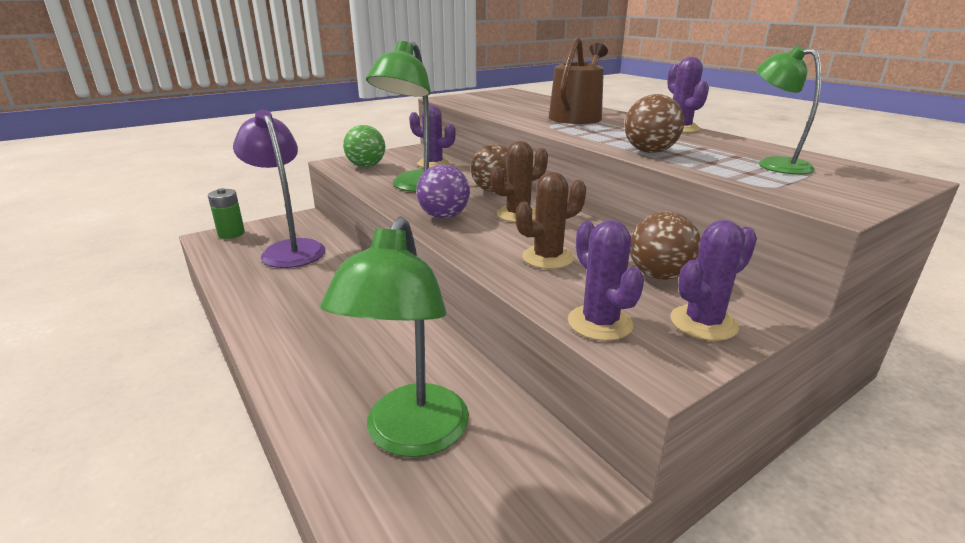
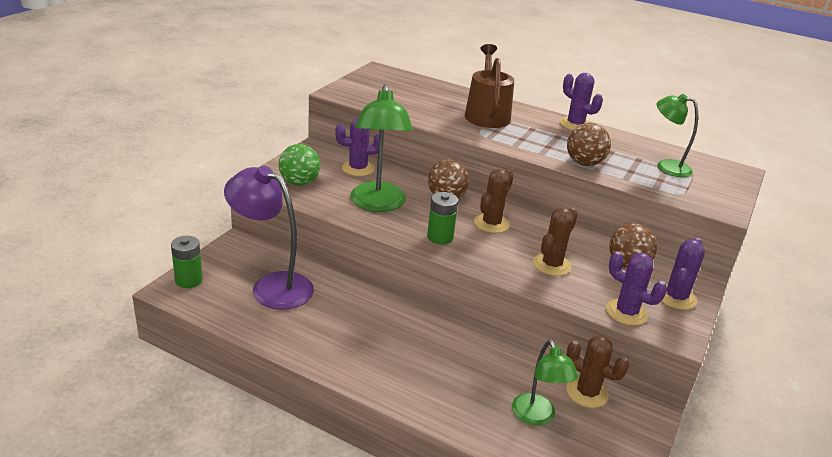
camera: 30 degrees left, 5 degrees up
green lamp [320,216,469,457] -> green lamp [512,340,579,426], size x0.61
purple ball [416,164,470,219] -> green battery [427,192,458,244]
none -> brown cactus [566,335,629,408]

